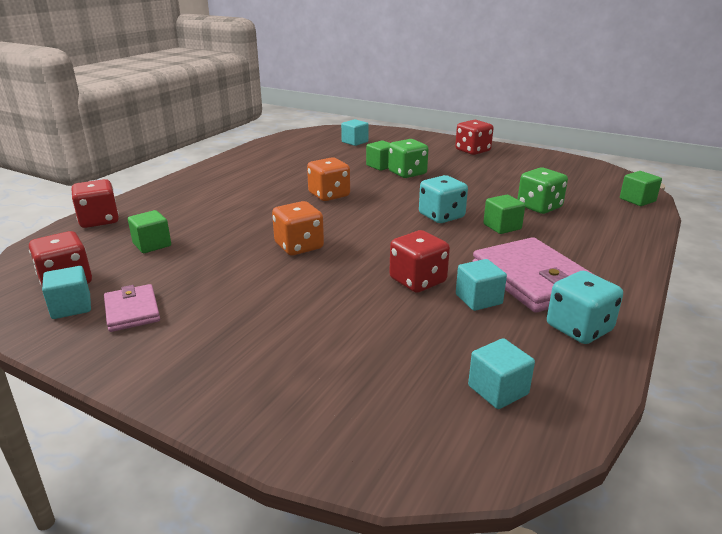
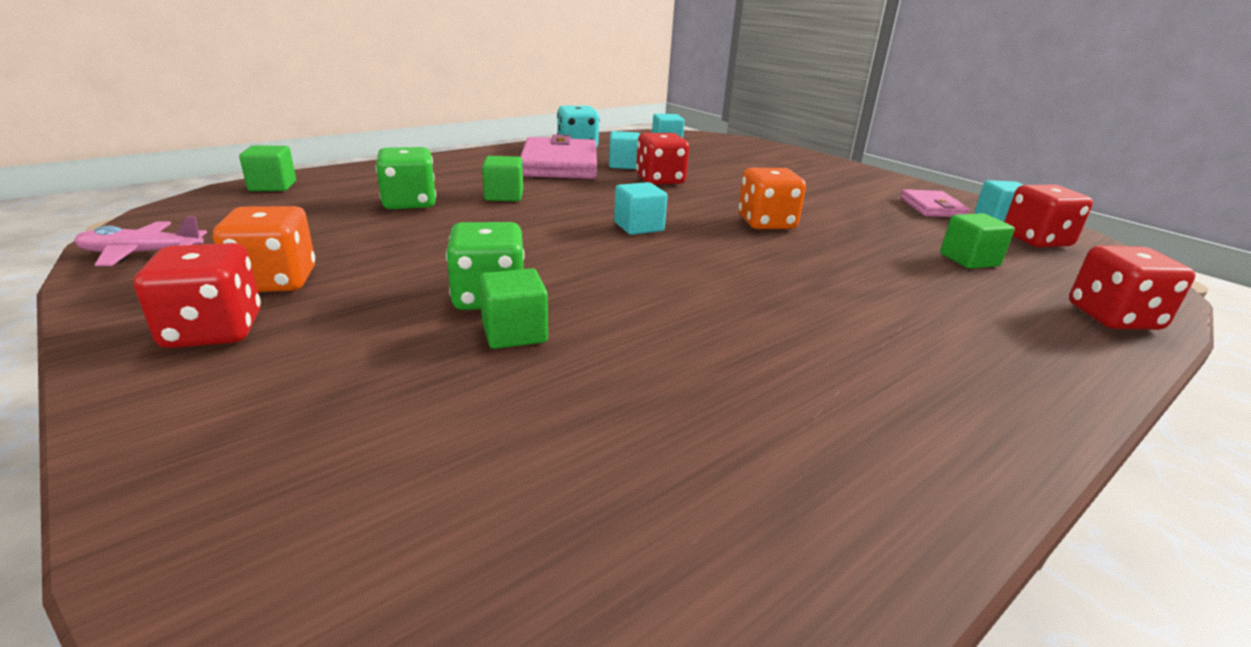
camera: 160 degrees left, 0 degrees up
orange dice [307,157,350,201] -> orange dice moved to [213,206,315,292]
turquoise cube [341,119,369,146] -> turquoise cube moved to [614,182,668,235]
turquoise dice [419,175,468,223] -> none
none -> pink plane [75,216,207,266]

